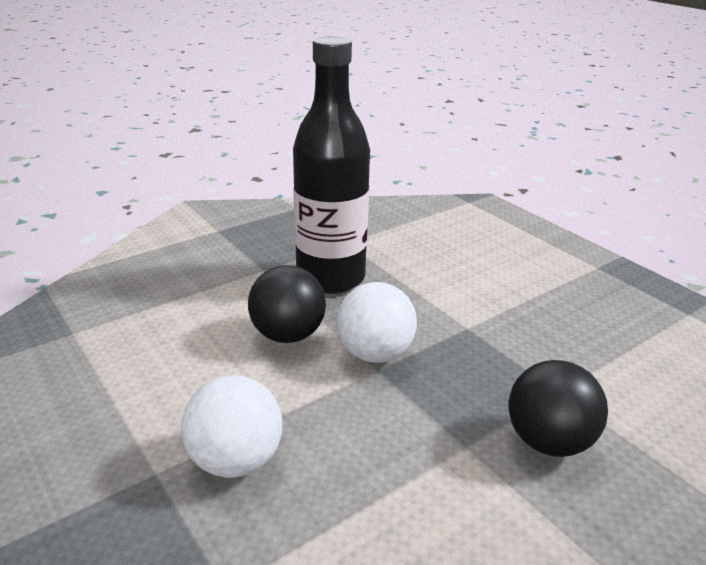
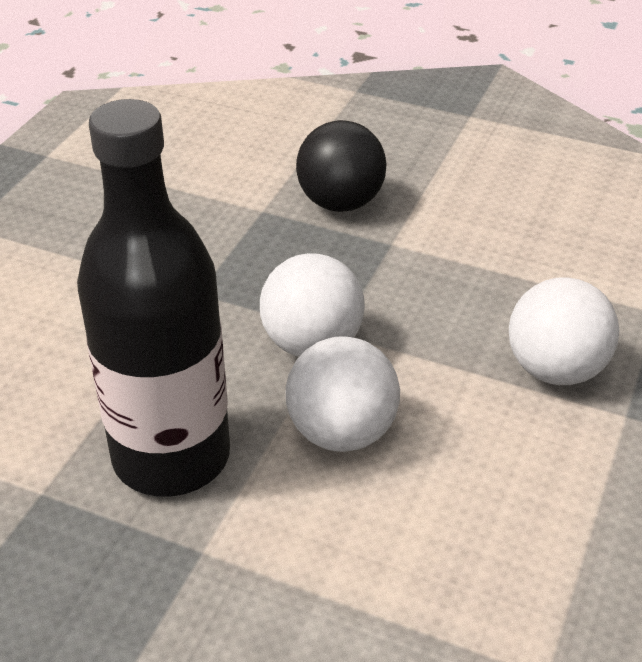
camera: 120 degrees left, 10 degrees up
black ball [248,265,326,343] -> white ball [286,337,400,452]

